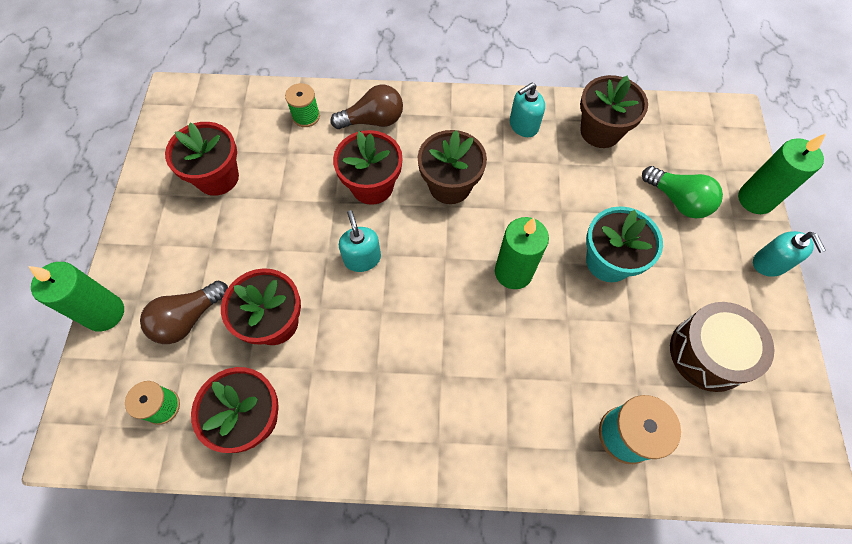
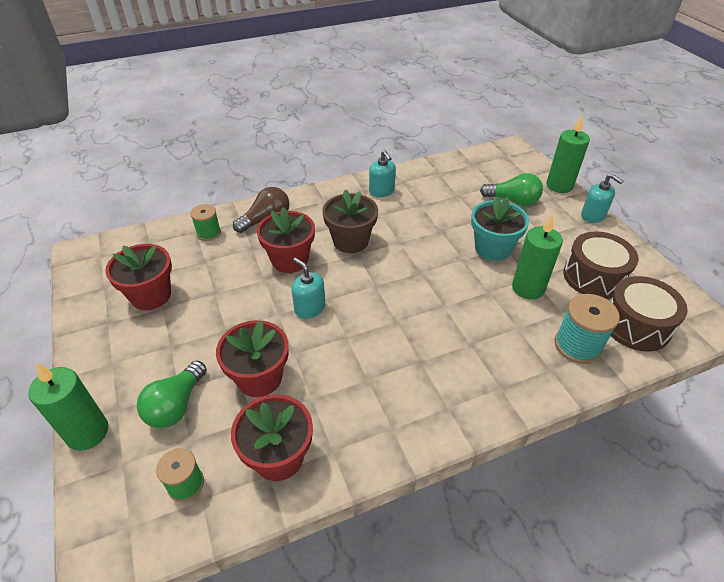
camera: 25 degrees left, 20 degrees down
brown light bulb [140,280,228,344] -> green light bulb [137,361,207,428]
green candle [495,217,549,289] -> green candle moved to [512,214,563,299]
turquoise soap dispenser [510,83,545,137] -> turquoise soap dispenser turned 60 degrees counterclockwise [369,150,396,197]
brown flower pot [580,75,648,148] -> none
none -> brown drum [610,276,688,352]

